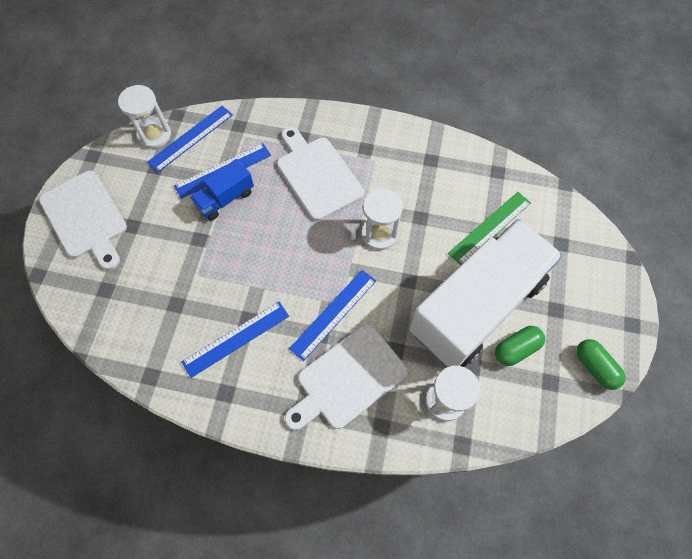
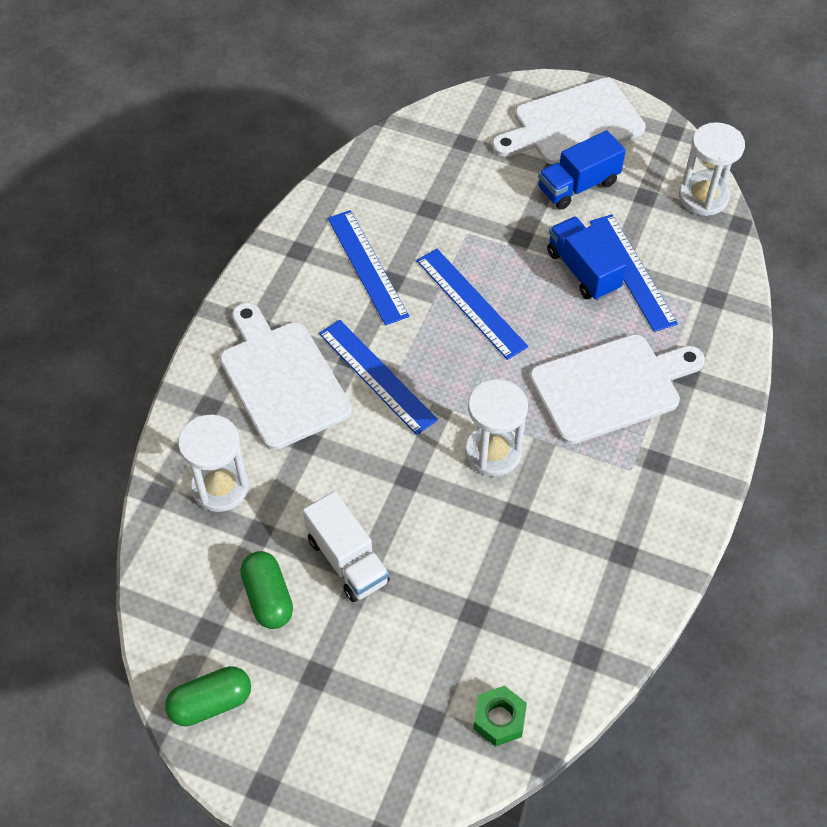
camera: 100 degrees right, 10 degrees down
blue ruler [147,106,233,172] -> blue ruler moved to [417,249,528,360]
white truck [409,219,563,367] -> white truck [303,491,390,602], size x0.43
green ruler [448,192,531,265] -> none
none -> green nut [473,686,527,747]
none -> blue truck [538,130,626,210]

